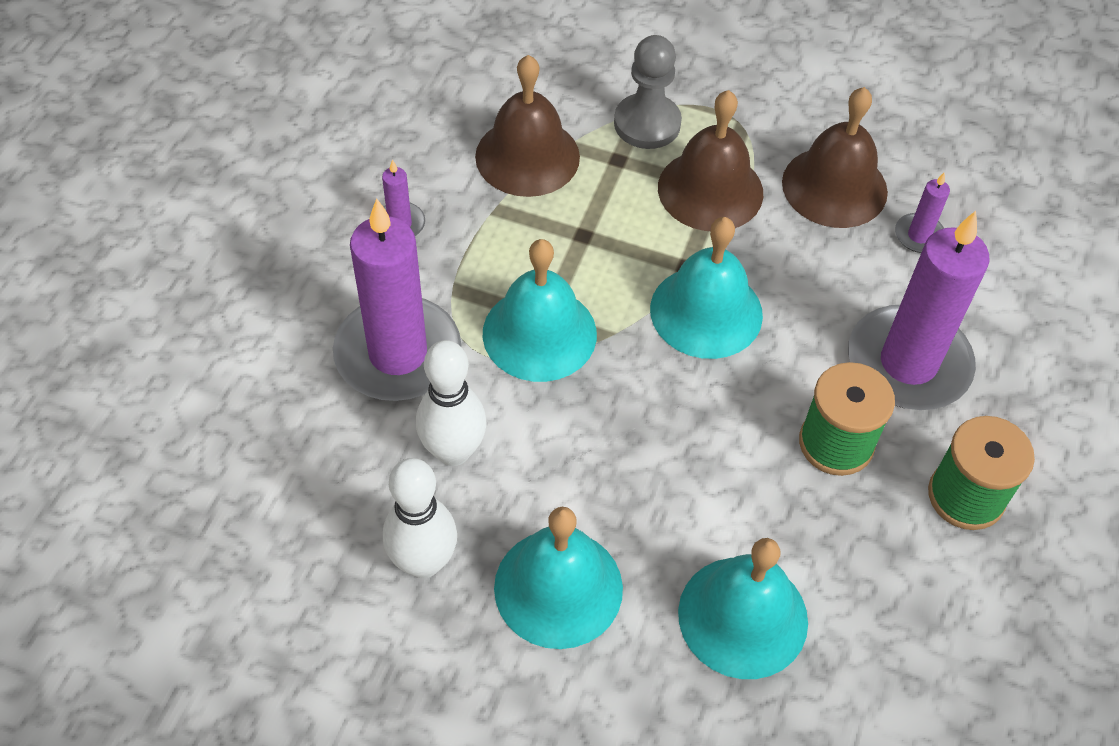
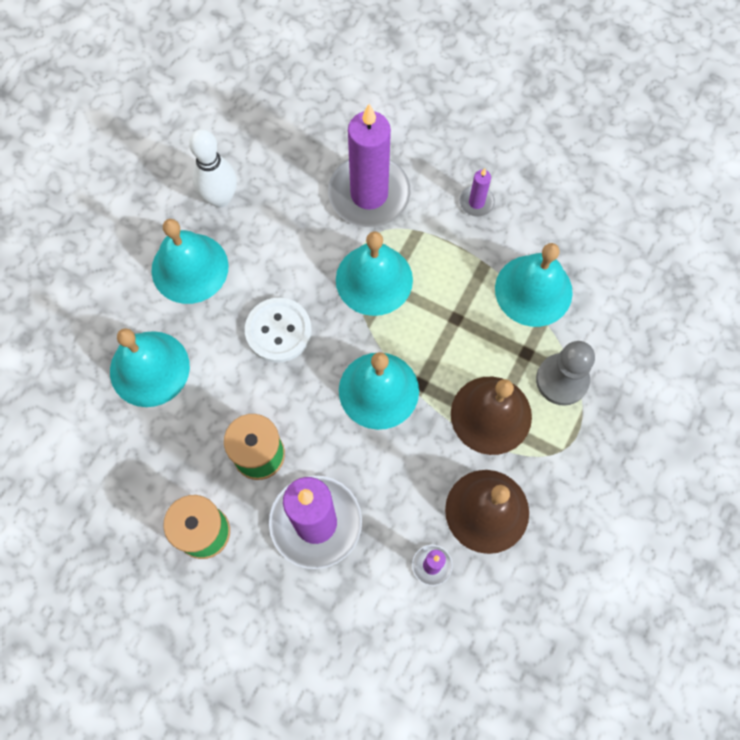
camera: 100 degrees right, 15 degrees up
white bowling pin [416,340,487,466] -> none
brown bell [475,55,580,197] -> turquoise bell [495,243,573,327]
none -> white button [245,298,312,363]

